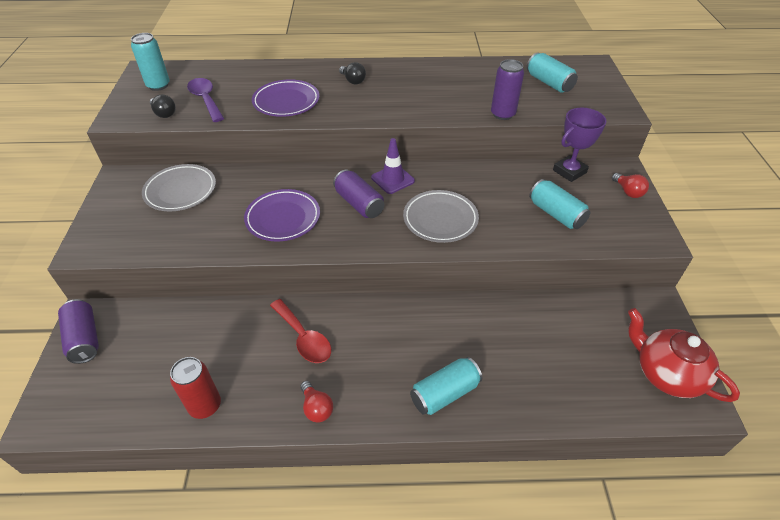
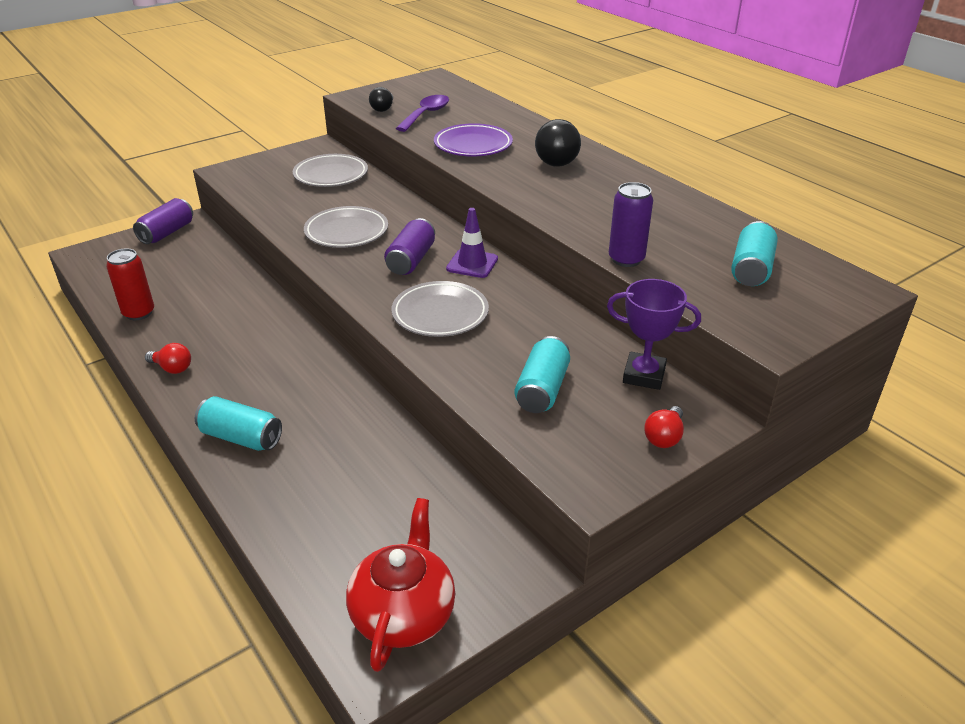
camera: 55 degrees right, 10 degrees down
turquoise can [131,33,170,91] -> none
purple plate [244,189,320,241] -> grey plate [304,206,388,248]
red spoon [270,299,331,363] -> none
red light bulb [300,381,333,423] -> red light bulb turned 90 degrees counterclockwise [145,343,191,374]
black light bulb [339,62,366,85] -> black light bulb [535,119,581,167], size x1.69

